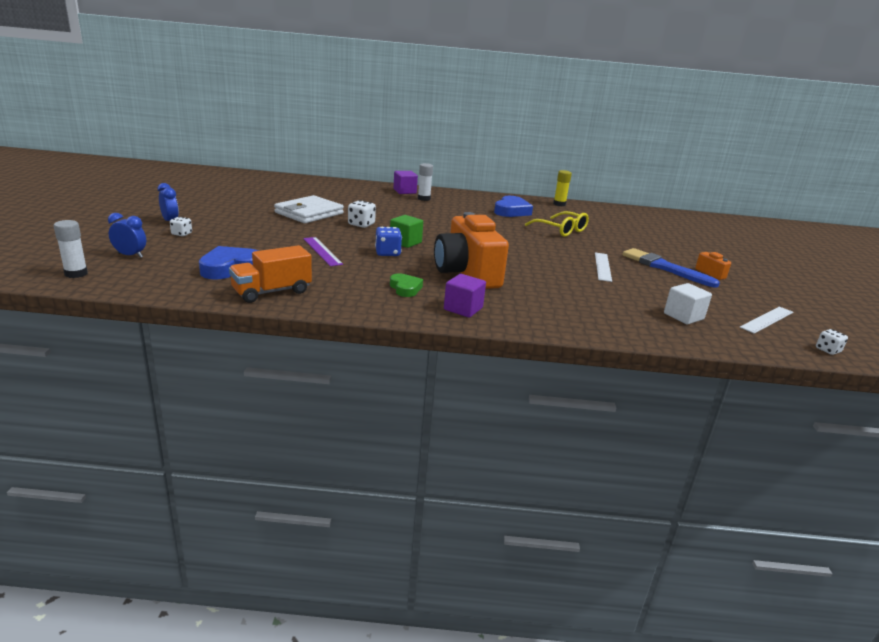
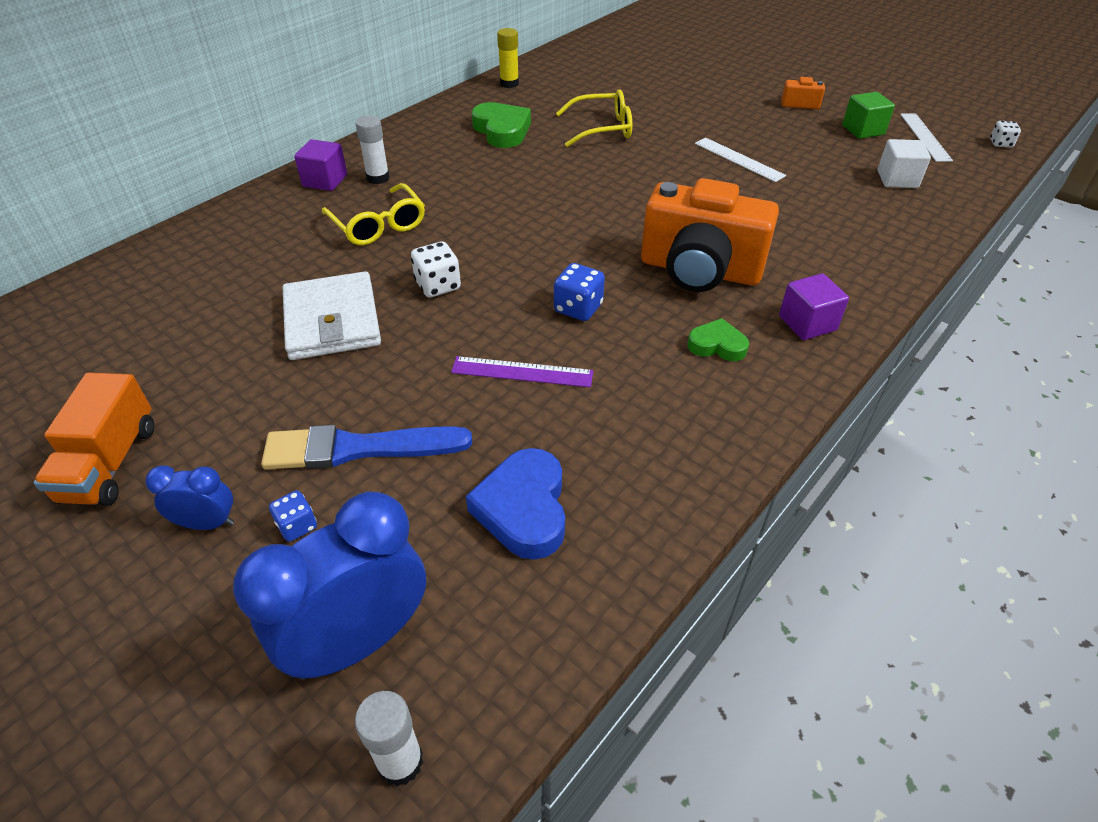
camera: 50 degrees left, 20 degrees up
blue clock [108,213,146,258] -> blue clock [233,491,426,680], size x2.03
white dice [170,217,192,236] -> blue dice [269,490,317,542]
orange truck [229,245,312,303] -> orange truck moved to [34,372,154,506]
green cube [390,215,423,248] -> green cube moved to [842,92,895,139]
blue heart [494,196,533,217] -> green heart [472,102,531,148]
blue brush [622,248,720,288] -> blue brush moved to [261,425,472,470]
none -> yellow glasses [322,183,425,245]

